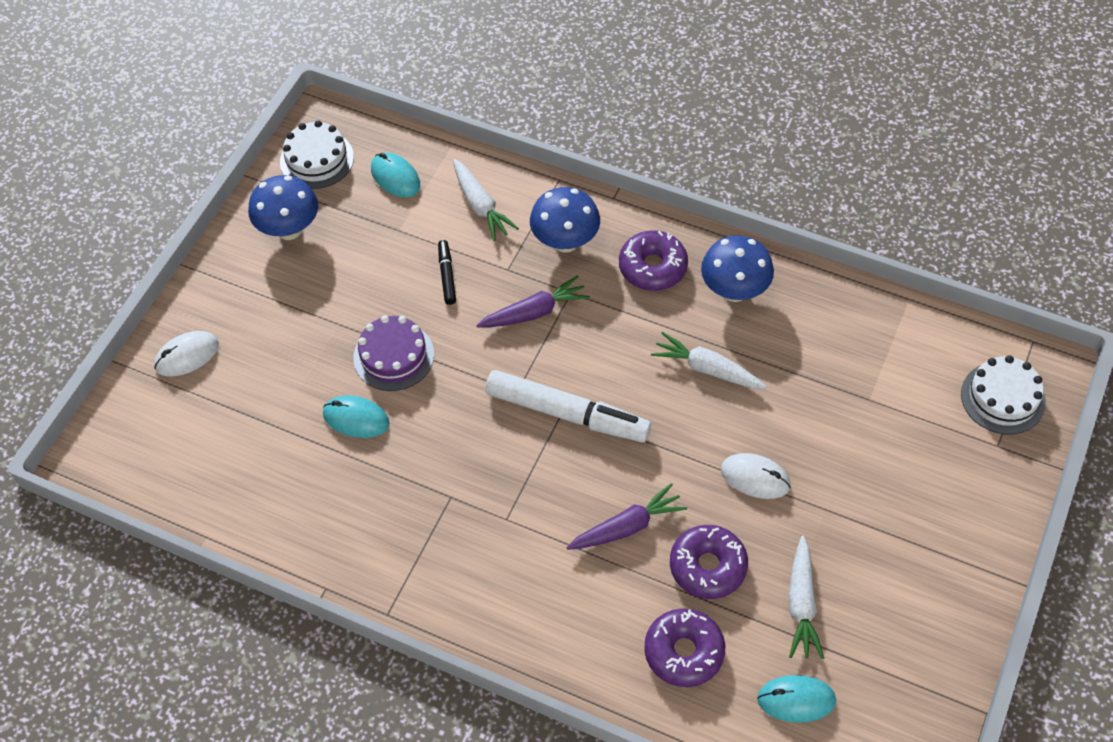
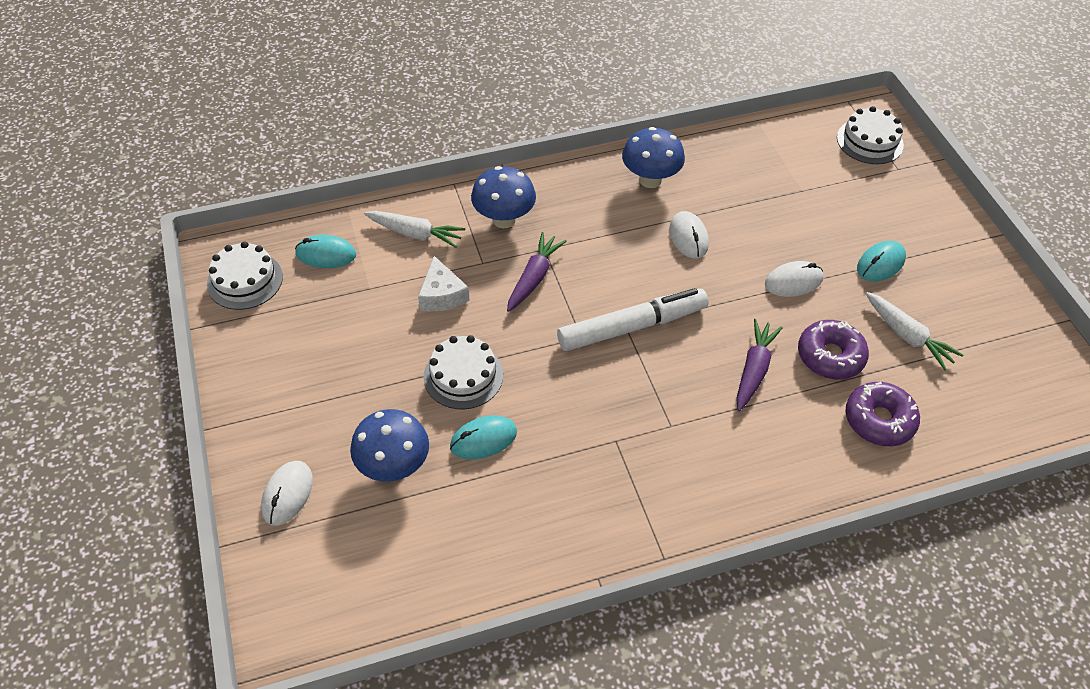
camera: 45 degrees left, 5 degrees down
blue mushroom [248,175,318,240] -> blue mushroom moved to [350,409,429,481]
purple cake [353,315,434,391] -> white cake [424,335,503,409]
black marker [438,240,456,305] -> white cheese [418,256,470,311]
purple donut [619,230,688,291] -> none
white carrot [651,332,767,389] -> white mouse [669,211,709,259]
turquoise mouse [757,675,836,723] -> turquoise mouse moved to [857,241,906,282]

